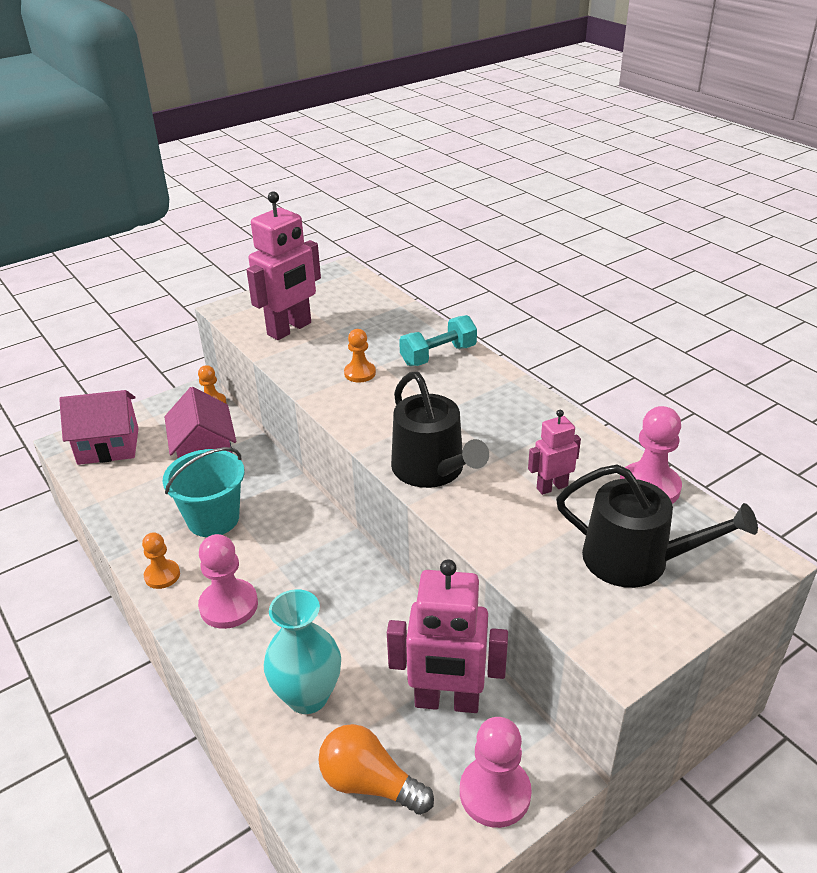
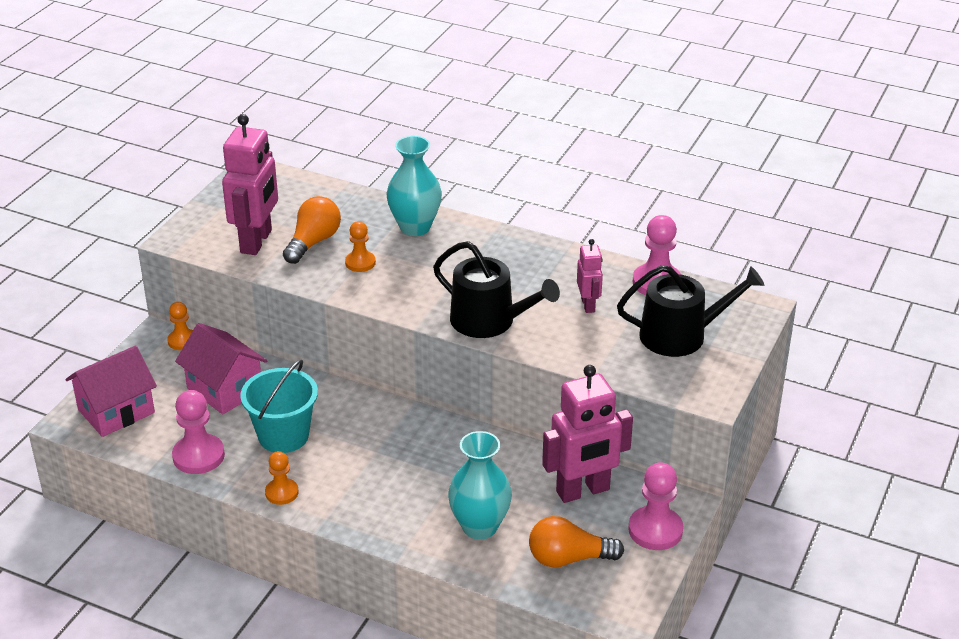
camera: 30 degrees left, 0 degrees up
pink pawn [198,534,258,629] -> pink pawn moved to [172,390,225,474]
turquoise dumbbell [399,315,477,366] -> turquoise vase [387,136,442,236]
pink robot [528,410,581,495] -> pink robot turned 135 degrees clockwise [577,239,603,313]
none -> orange light bulb [283,196,341,264]

